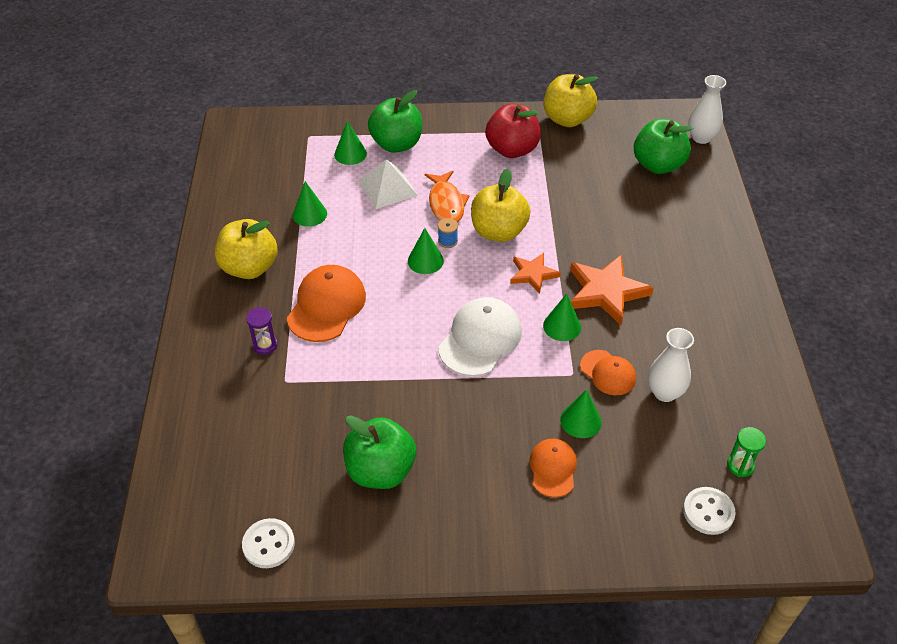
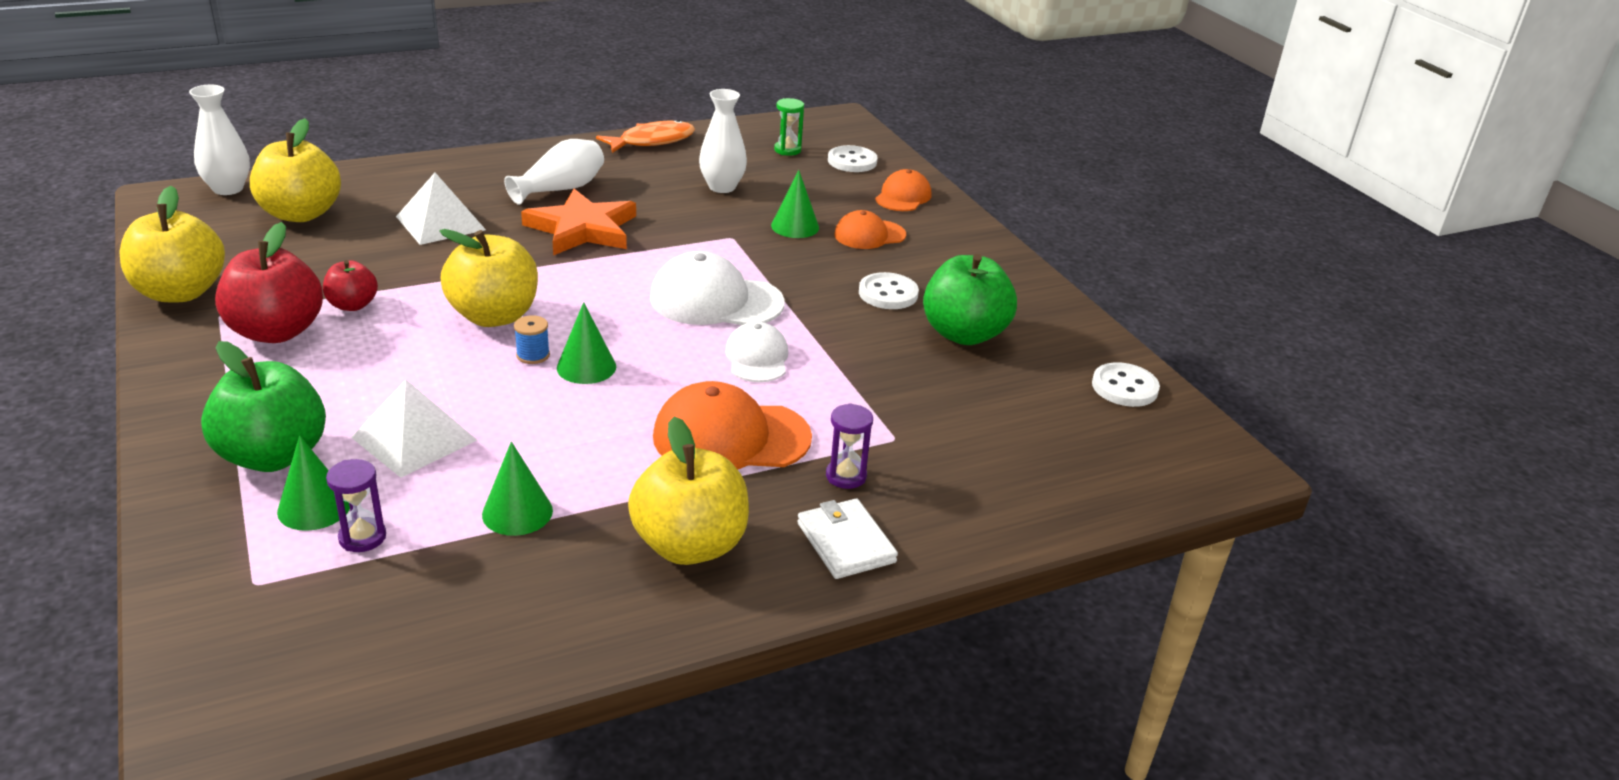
camera: 115 degrees left, 15 degrees down
orange fish [425,171,469,223] -> orange fish moved to [596,120,695,153]
orange star [510,253,561,294] -> none
green cone [543,294,581,341] -> none
orange cap [580,350,636,395] -> orange cap moved to [875,169,931,211]
green apple [634,119,693,174] -> yellow apple [250,118,341,222]
none -> red apple [323,260,378,311]
none -> purple hourglass [326,459,386,552]
none -> white pyramid [396,173,486,245]
none -> white vase [504,139,604,205]
none -> white cap [725,322,788,382]
none -> white wallet [797,499,898,579]
none -> white button [859,272,919,309]

